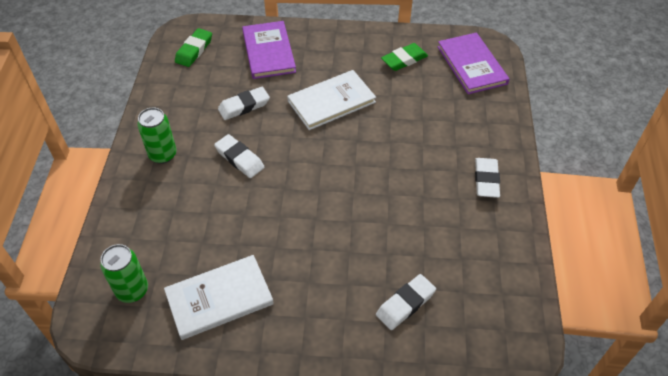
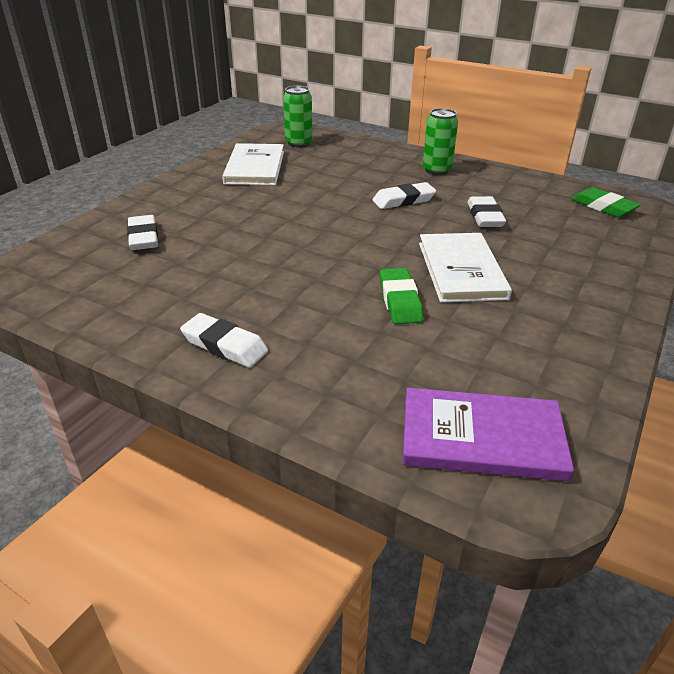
camera: 115 degrees right, 15 degrees down
purple book [242,21,296,79] -> none
green eraser [381,43,428,71] -> green eraser moved to [380,268,423,324]

